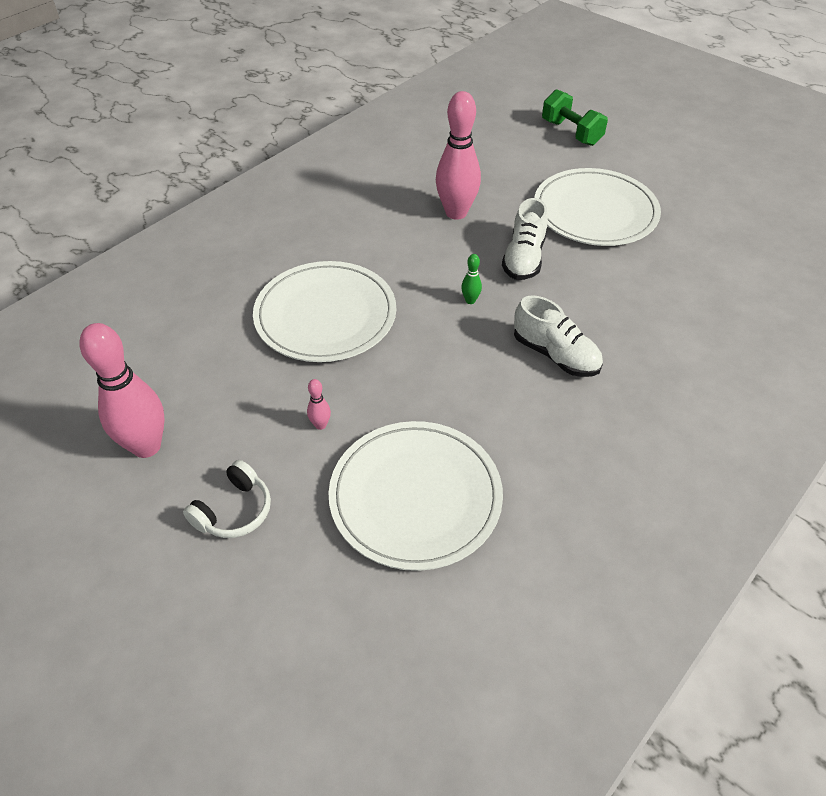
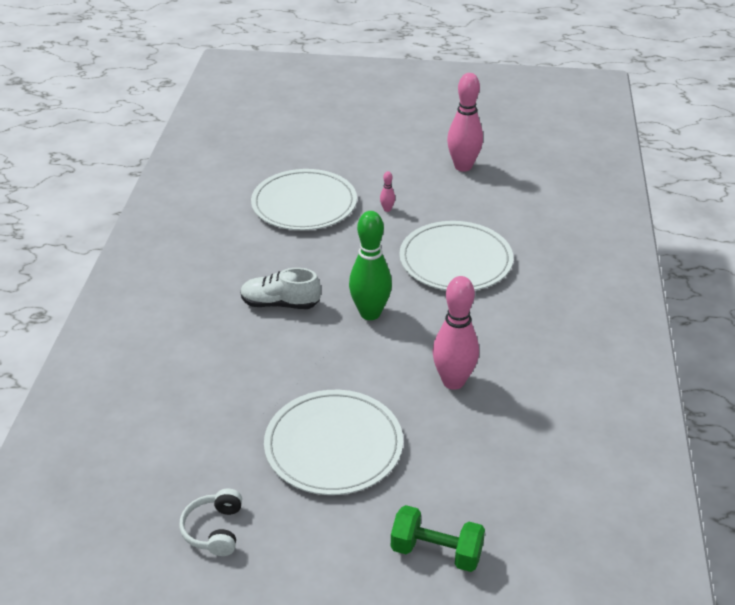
camera: 145 degrees right, 10 degrees down
white headphones [183,460,271,538] -> white headphones moved to [179,488,242,556]
green bowling pin [461,254,482,304] -> green bowling pin [349,211,392,320], size x2.43
white shoe [502,198,548,280] -> none

